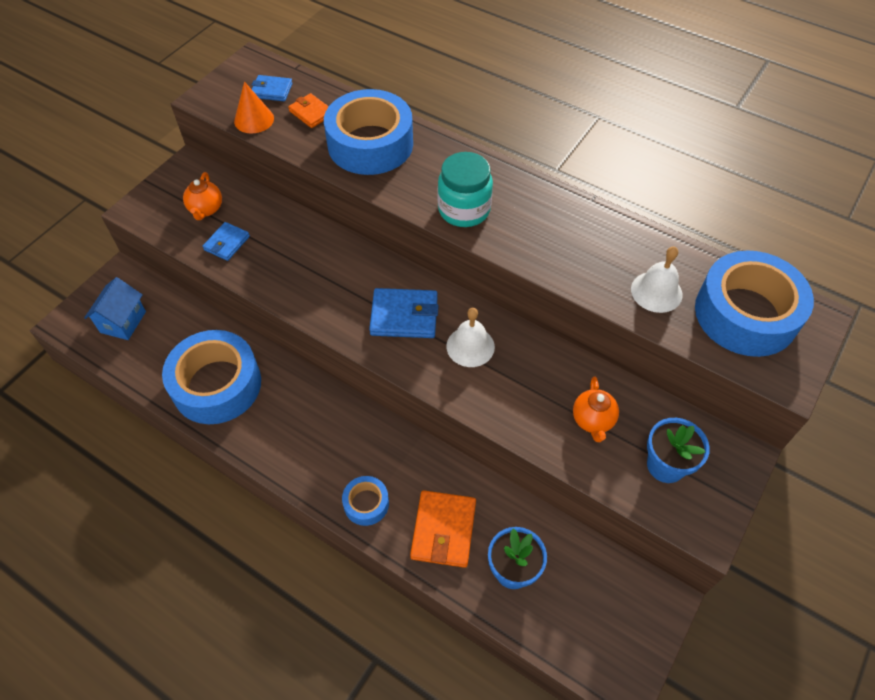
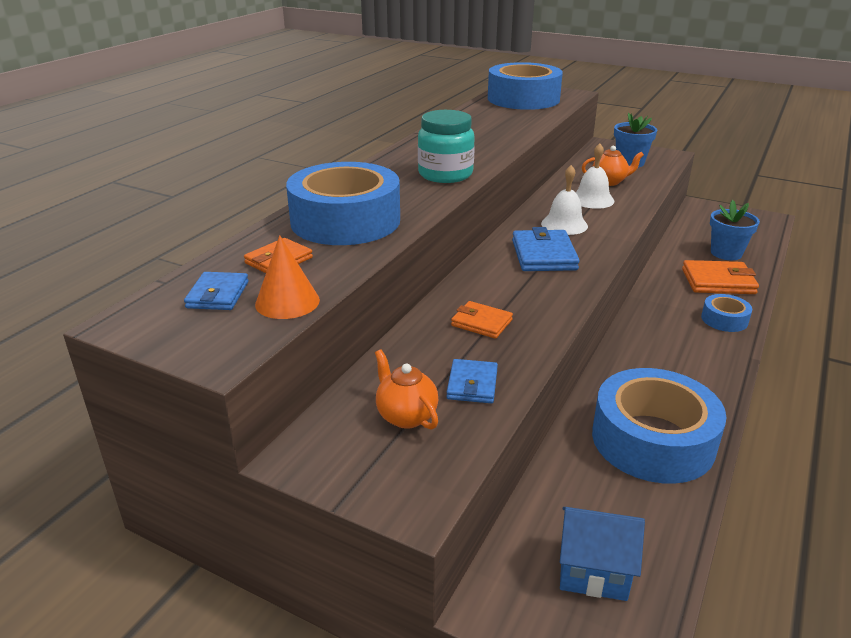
camera: 95 degrees left, 25 degrees down
orange teapot [183,172,222,220] -> orange teapot turned 120 degrees counterclockwise [375,349,438,430]
blue wallet [203,222,250,261] -> blue wallet turned 75 degrees clockwise [446,359,498,403]
white bell [631,247,683,313] -> white bell moved to [576,143,614,209]
none -> orange wallet [451,301,513,339]

